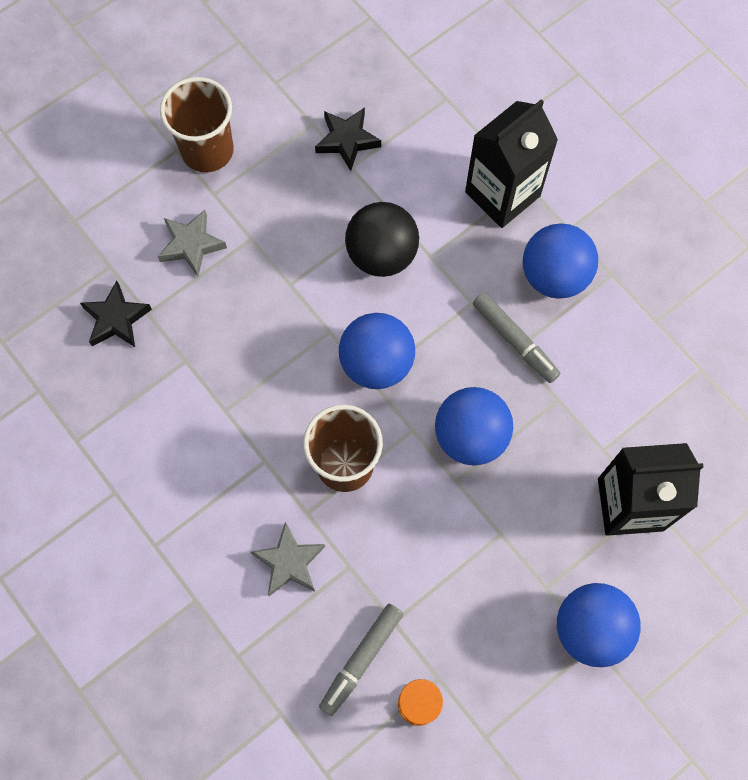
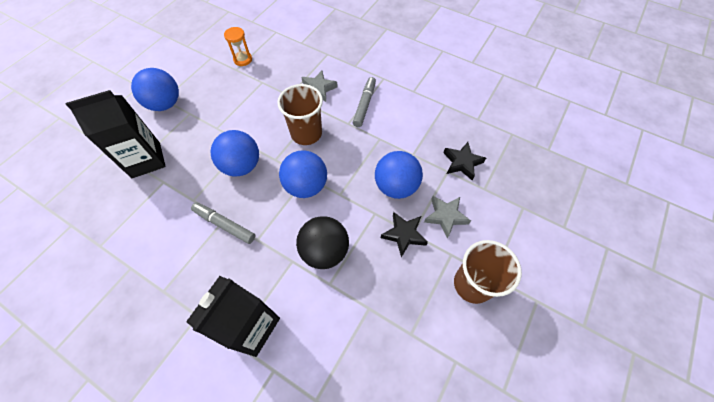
camera: 160 degrees right, 10 degrees down
black star [315,107,381,171] -> black star moved to [381,212,428,257]
grey marker [319,604,403,716] -> grey marker moved to [353,77,376,127]
blue ball [523,224,598,299] -> blue ball moved to [375,151,423,199]

